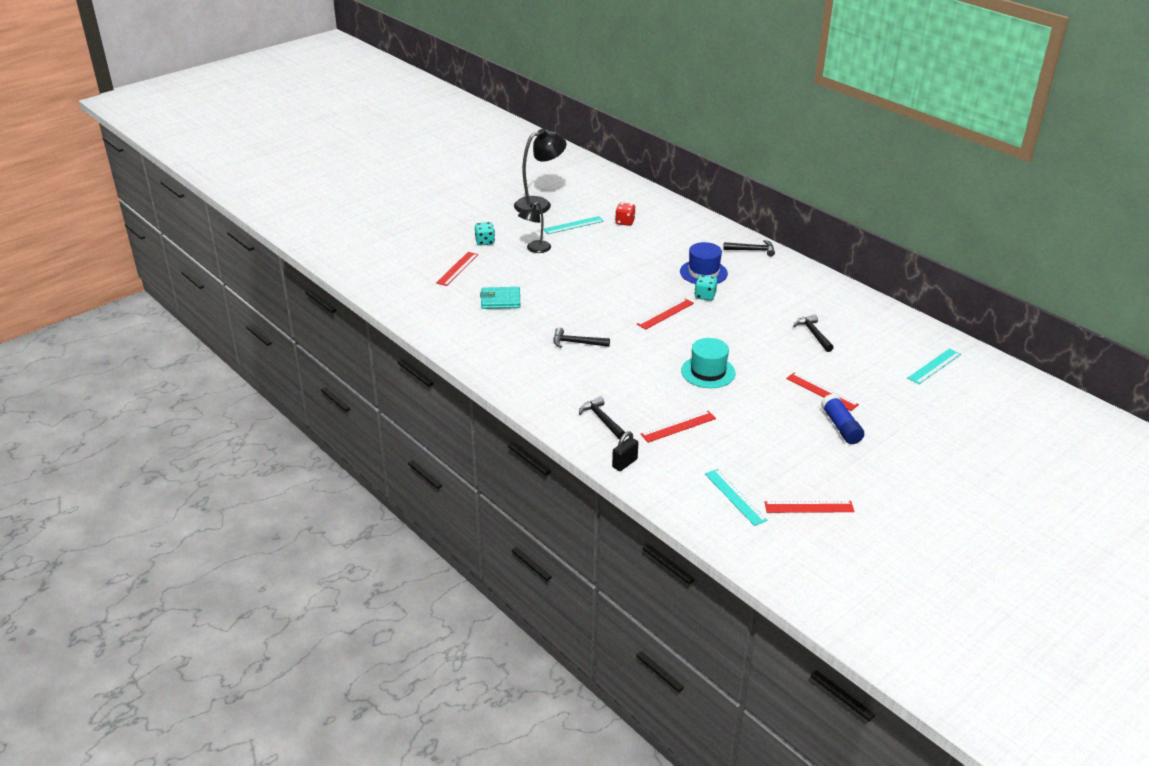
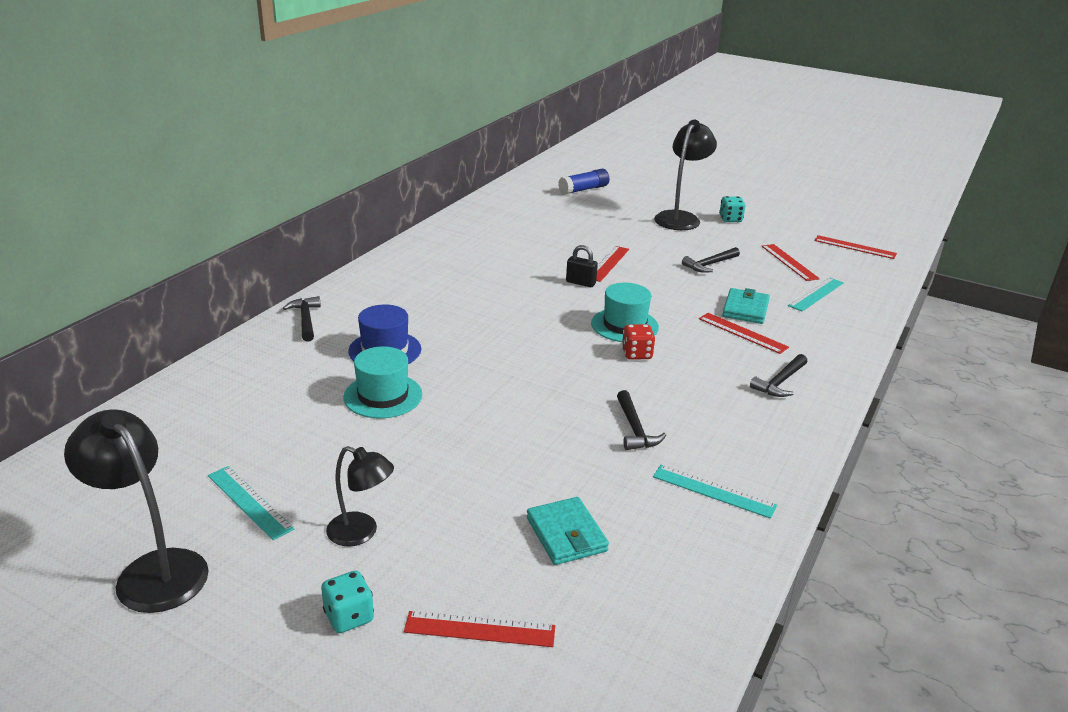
camera: 110 degrees left, 5 degrees down
black padlock [612,431,638,471] -> black padlock moved to [566,245,598,287]
red dice [615,203,635,226] -> red dice moved to [622,324,655,360]
red ruler [637,298,694,330] -> red ruler moved to [814,235,897,259]
turquoise dice [695,275,717,301] -> turquoise dice moved to [719,196,746,222]
black hammer [793,315,834,352] -> black hammer moved to [682,247,740,273]
blue glue stick [821,394,864,444] -> blue glue stick moved to [558,169,609,195]
turquoise ruler [907,348,961,384] -> turquoise ruler moved to [653,465,777,519]
none -> turquoise hat [344,346,422,419]
none -> black lamp [654,120,717,230]
none -> turquoise wallet [722,288,770,324]

